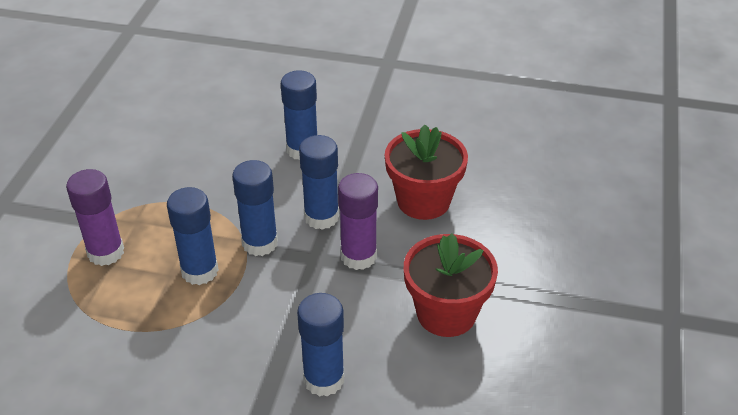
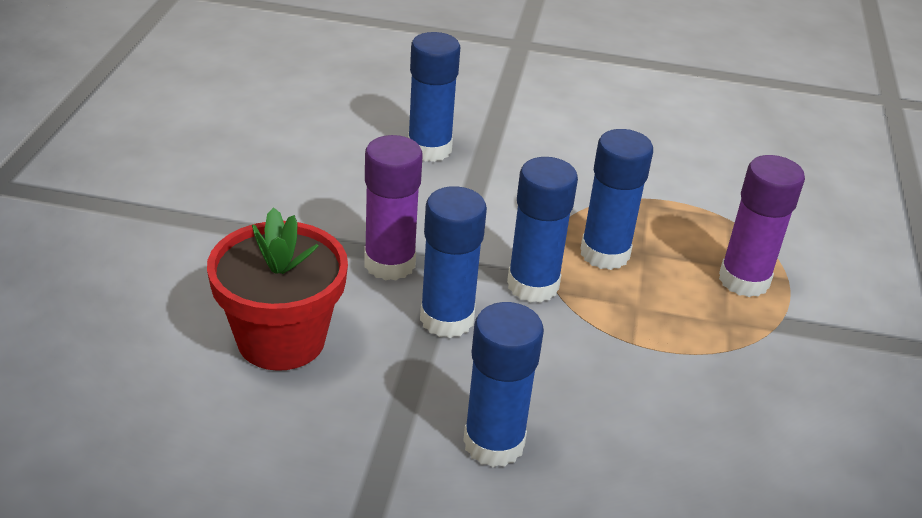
camera: 175 degrees right, 5 degrees down
red flower pot [404,233,498,337] -> none

